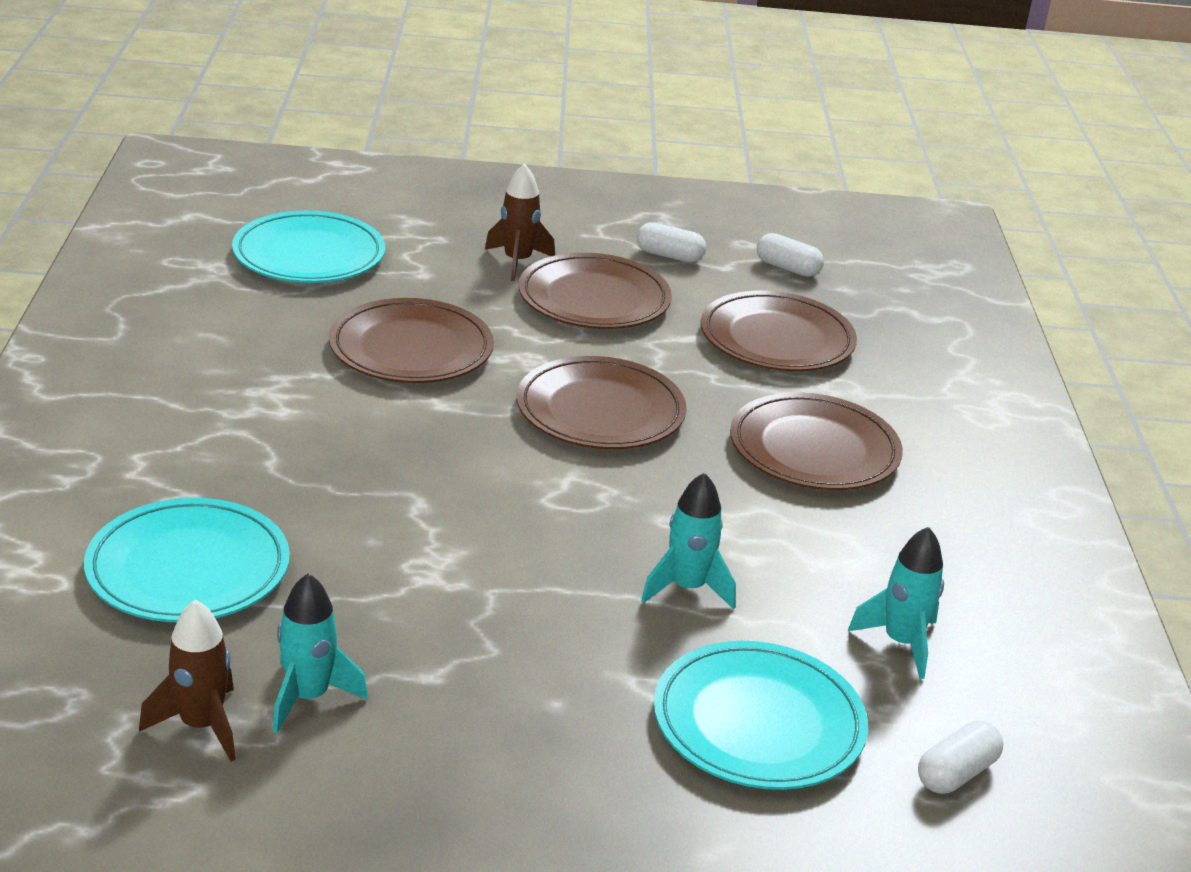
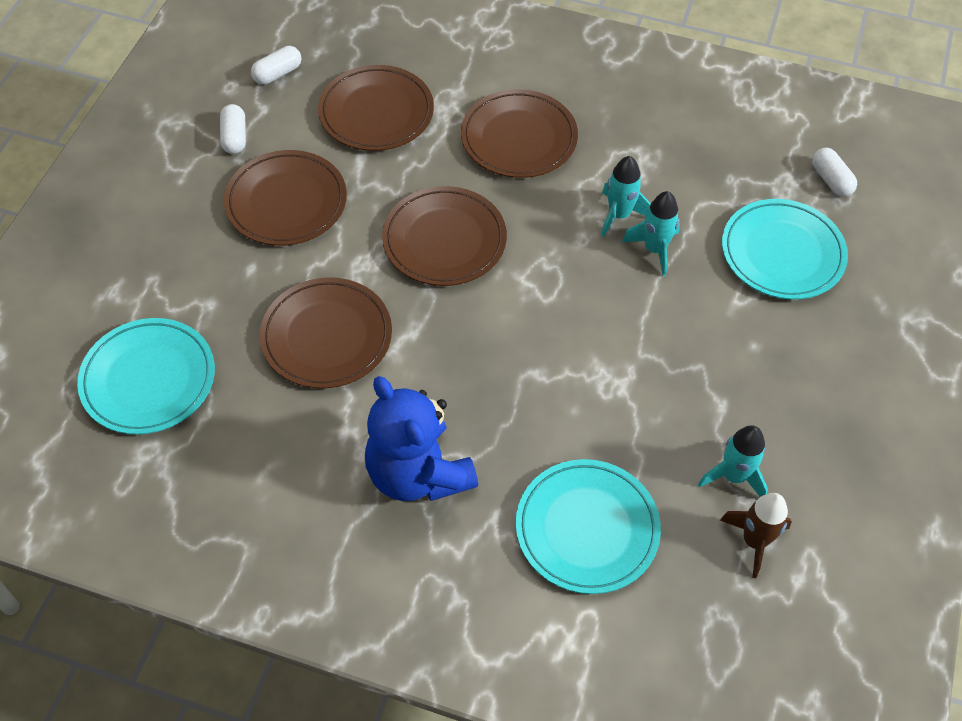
camera: 70 degrees left, 25 degrees up
brown rocket [485,163,555,281] -> none
white capsule [636,222,706,263] -> white capsule turned 45 degrees counterclockwise [220,104,246,154]
turquoise rocket [848,527,944,679] -> turquoise rocket moved to [601,156,651,238]
none -> blue teddy bear [365,376,478,501]

